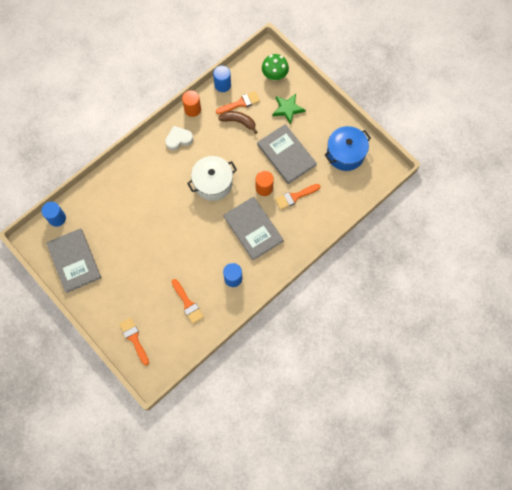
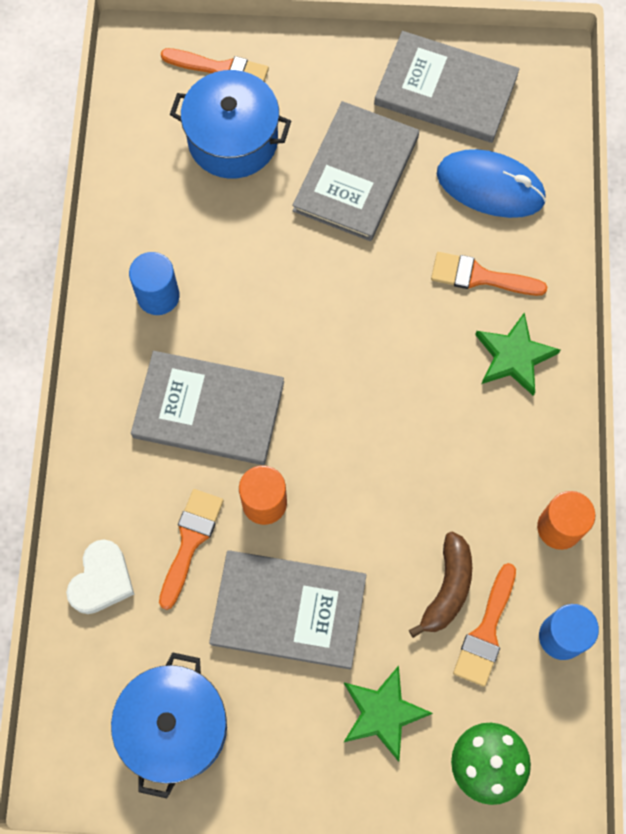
camera: 135 degrees right, 0 degrees up
blue cylinder [41,202,66,227] -> none
white heart [165,126,193,150] -> white heart moved to [66,540,134,614]
orange brush [172,279,204,324] -> orange brush moved to [431,252,548,296]
white pot [187,156,237,201] -> none
brown banana [218,111,257,134] -> brown banana turned 45 degrees counterclockwise [409,532,472,638]
none -> blue pot [170,70,291,179]
none -> grey book [292,101,419,241]
none -> blue mouse [437,149,546,218]
none -> green star [475,312,560,396]

